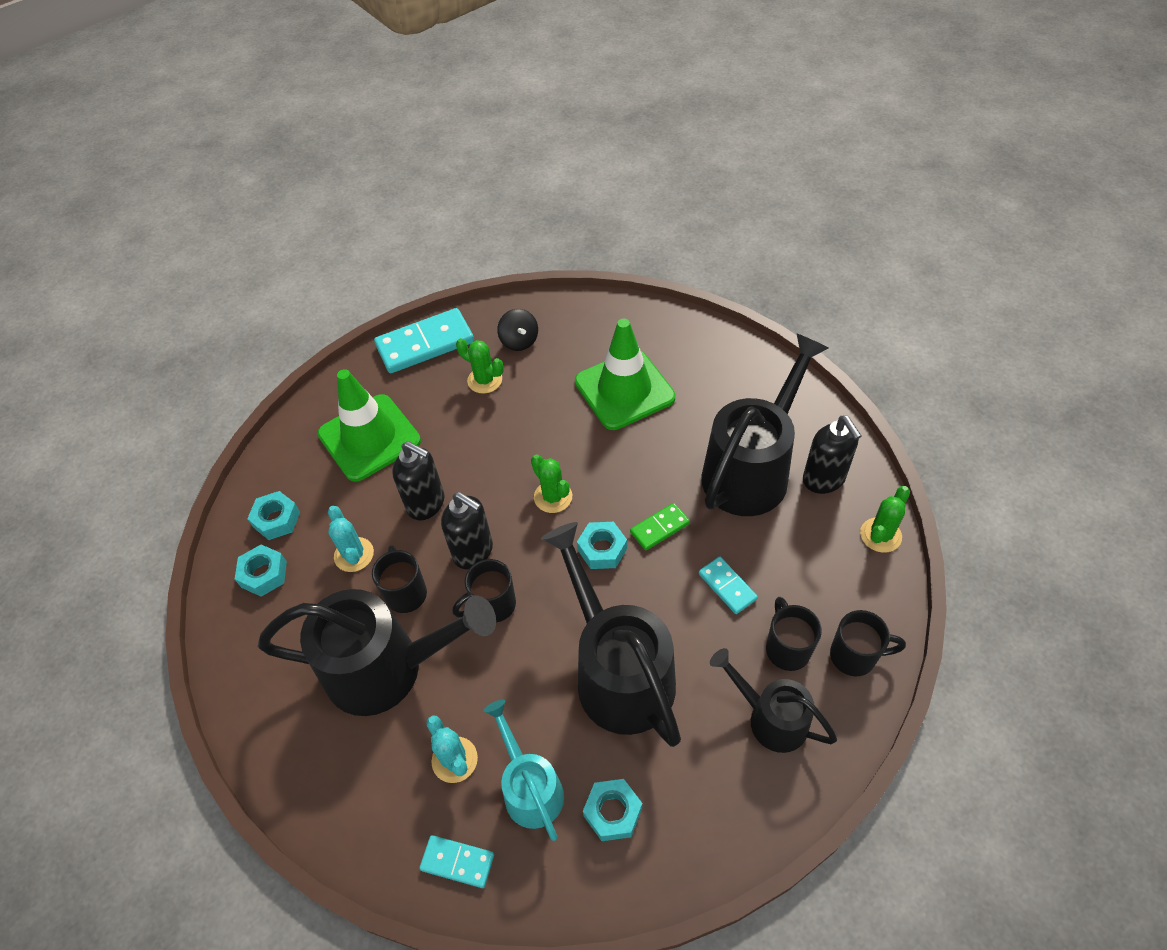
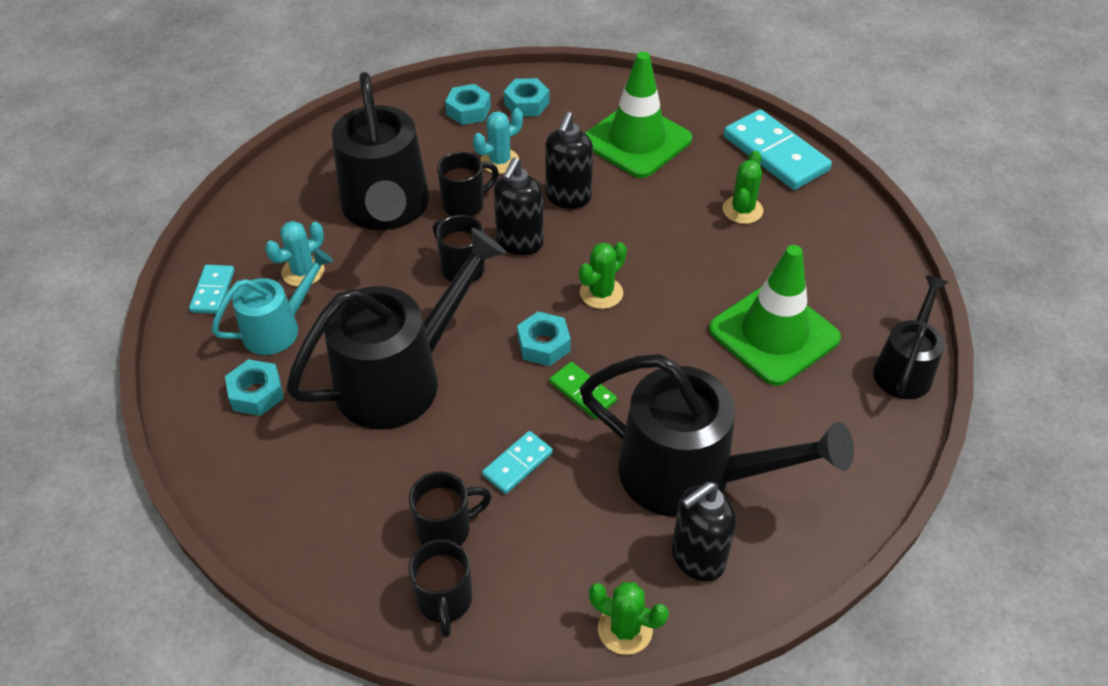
camera: 75 degrees right, 5 degrees down
black spinning top [497,309,538,351] -> none
black watering can [710,648,837,753] -> black watering can moved to [873,275,948,400]

